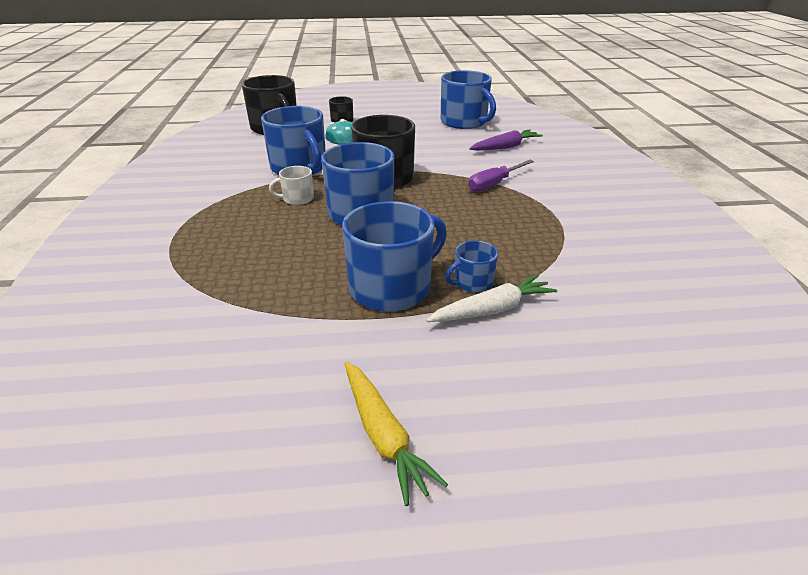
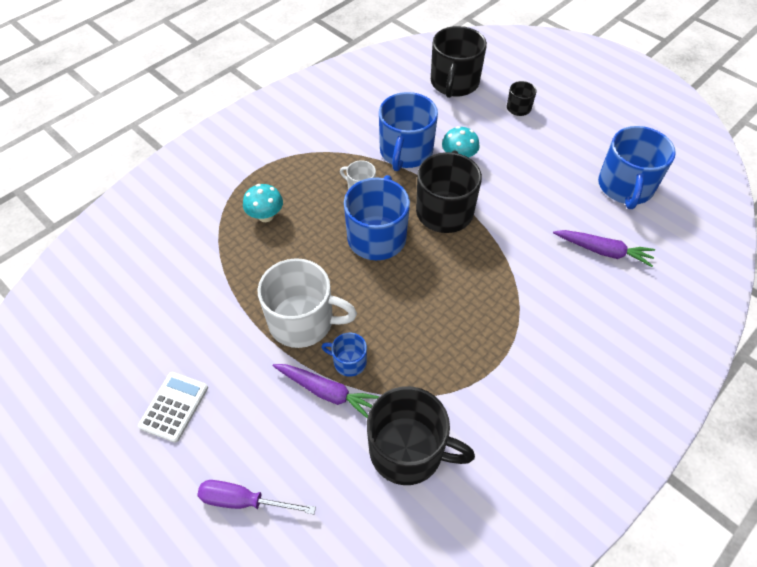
camera: 50 degrees right, 20 degrees up
blue mug [342,201,447,312] -> white mug [258,258,357,348]
yellow carrot [345,361,448,506] -> white calculator [138,372,208,443]
white carrot [426,274,557,322] -> purple carrot [273,364,380,418]
purple screwdriver [468,160,534,192] -> purple screwdriver moved to [197,480,316,514]
none -> turquoise mushroom [243,184,283,222]
none -> black mug [367,386,475,485]

